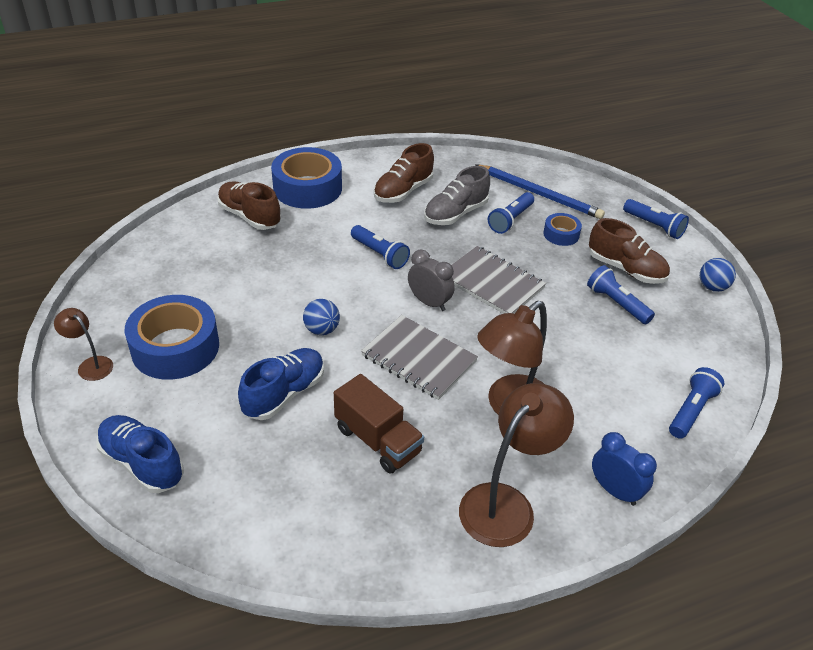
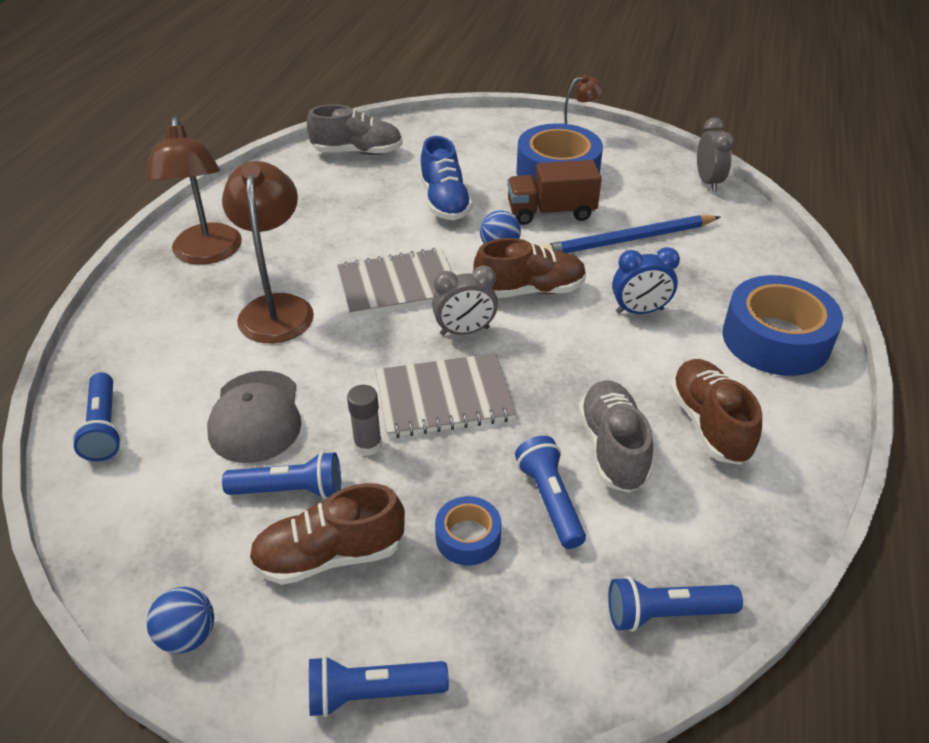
camera: 130 degrees right, 0 degrees up
blue shoe [96,415,184,493] -> none
brown shoe [217,181,281,230] -> brown shoe moved to [473,238,586,298]
brown truck [334,374,424,474] -> brown truck moved to [507,160,602,225]
blue flashlight [351,225,410,269] -> blue flashlight moved to [608,576,743,632]
blue pencil [475,165,605,219] -> blue pencil moved to [542,215,720,253]
blue clock [592,432,657,506] -> blue clock moved to [612,247,680,314]
none -> grey cap [207,371,301,463]
none -> grey shoe [307,104,403,155]
none -> grey glue stick [347,385,382,456]
none -> grey clock [697,117,735,192]

